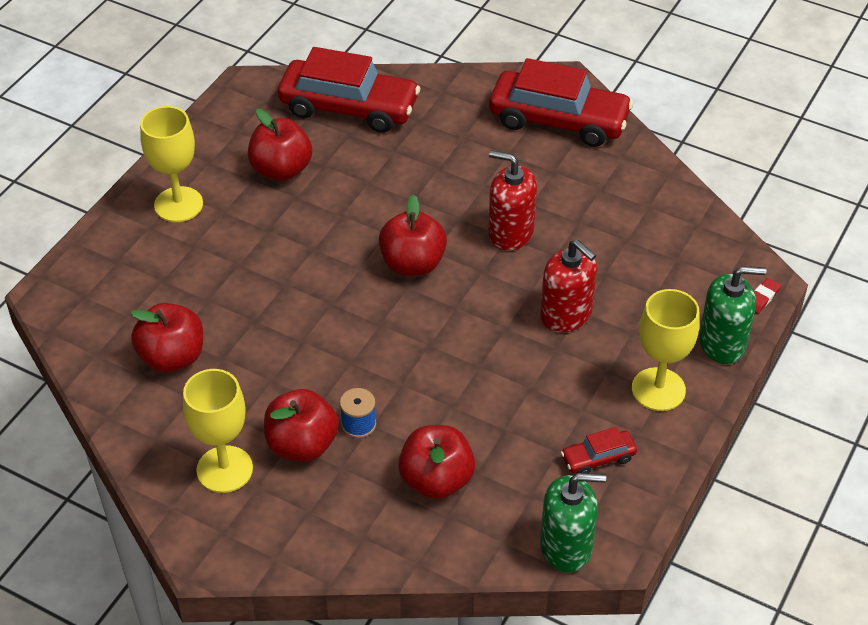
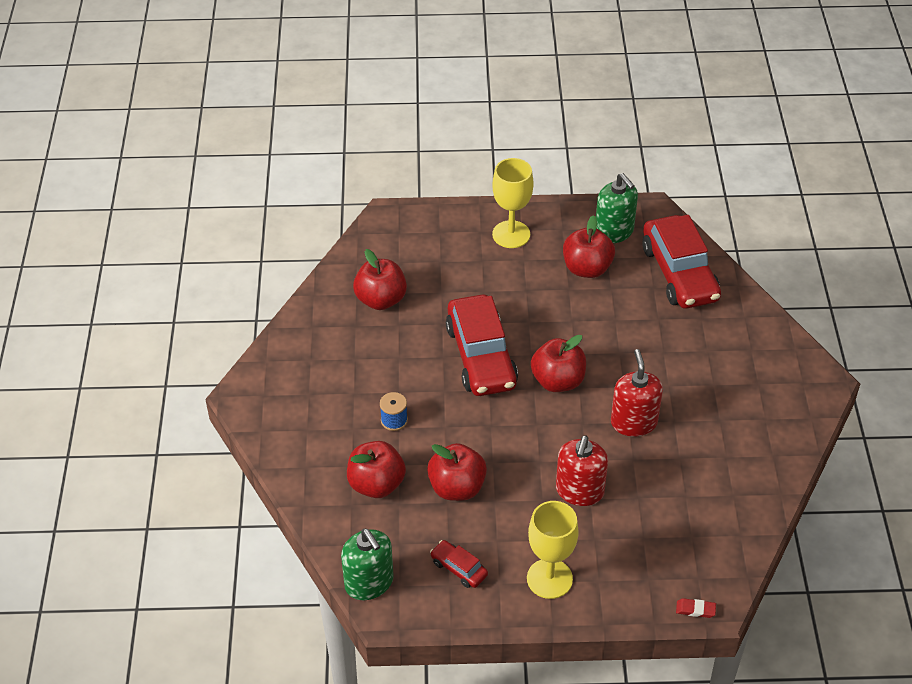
camera: 60 degrees right, 0 degrees up
yellow goblet [183,369,253,493] -> none
red apple [264,389,339,462] -> red apple moved to [427,443,487,501]
red car [489,58,633,147] -> red car moved to [446,295,518,396]
green soap dispenser [699,266,767,364] -> green soap dispenser moved to [596,173,638,243]

